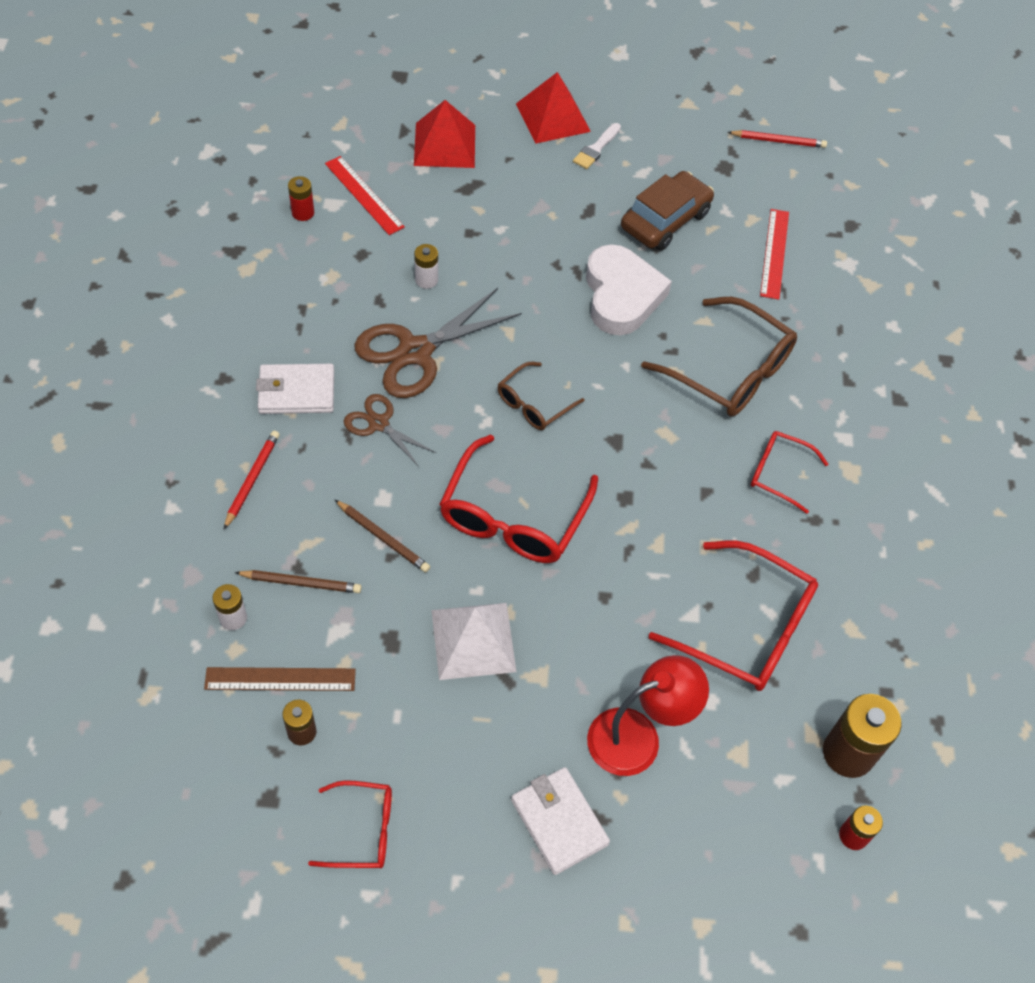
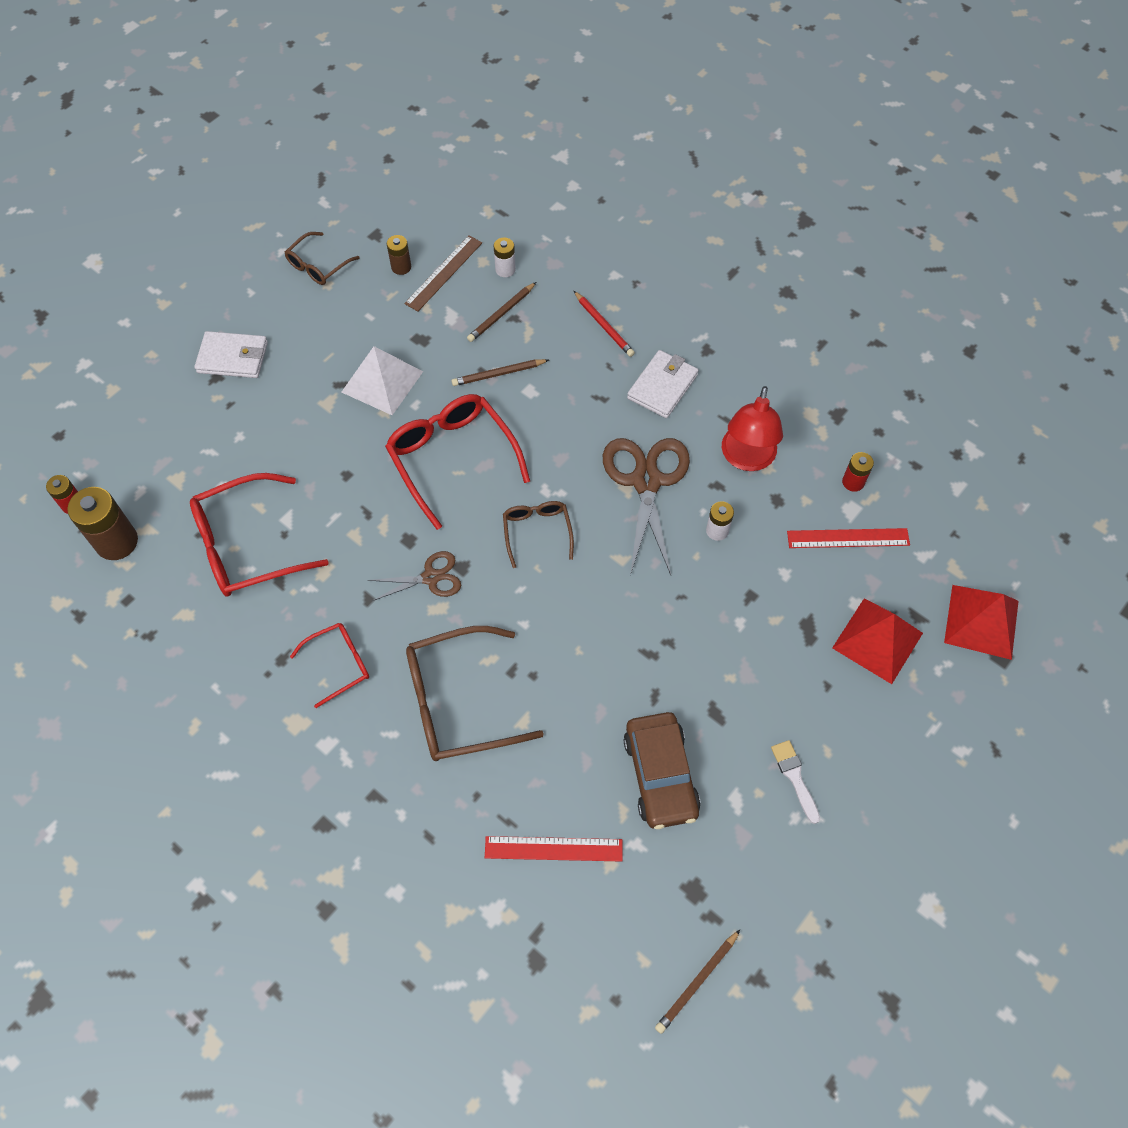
camera: 130 degrees right, 5 degrees up
red glasses [308,780,392,868] -> brown glasses [285,232,359,285]
brown scissors [344,394,436,467] -> brown scissors moved to [368,551,461,601]
red pyramid [516,72,591,144] -> red pyramid moved to [944,585,1018,660]
white heart [586,244,672,335] -> none
red lamp [587,655,709,776] -> red lamp moved to [722,386,783,471]
red pencil [728,130,827,148] -> brown pencil [655,930,740,1034]
red ruler [760,209,789,300] -> red ruler turned 45 degrees counterclockwise [485,836,623,862]

